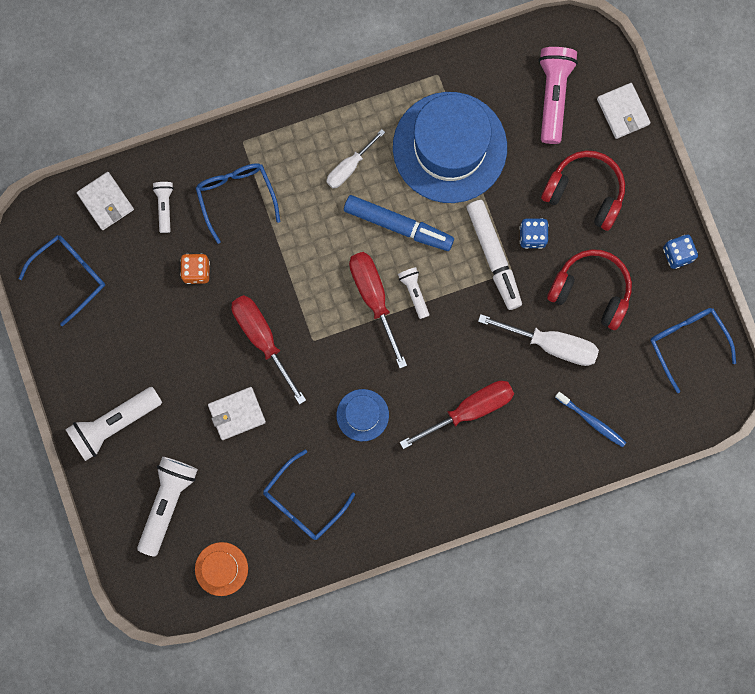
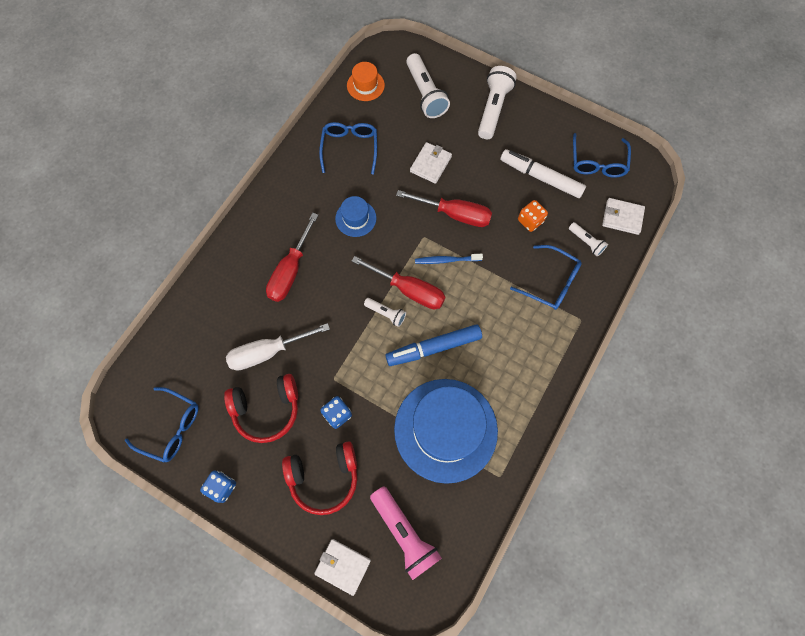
camera: 140 degrees right, 10 degrees down
white screwdriver [326,129,385,188] -> none
white marker [466,200,522,310] -> white marker moved to [500,149,586,198]
blue toothbrush [555,392,626,447] -> blue toothbrush moved to [415,254,483,264]

